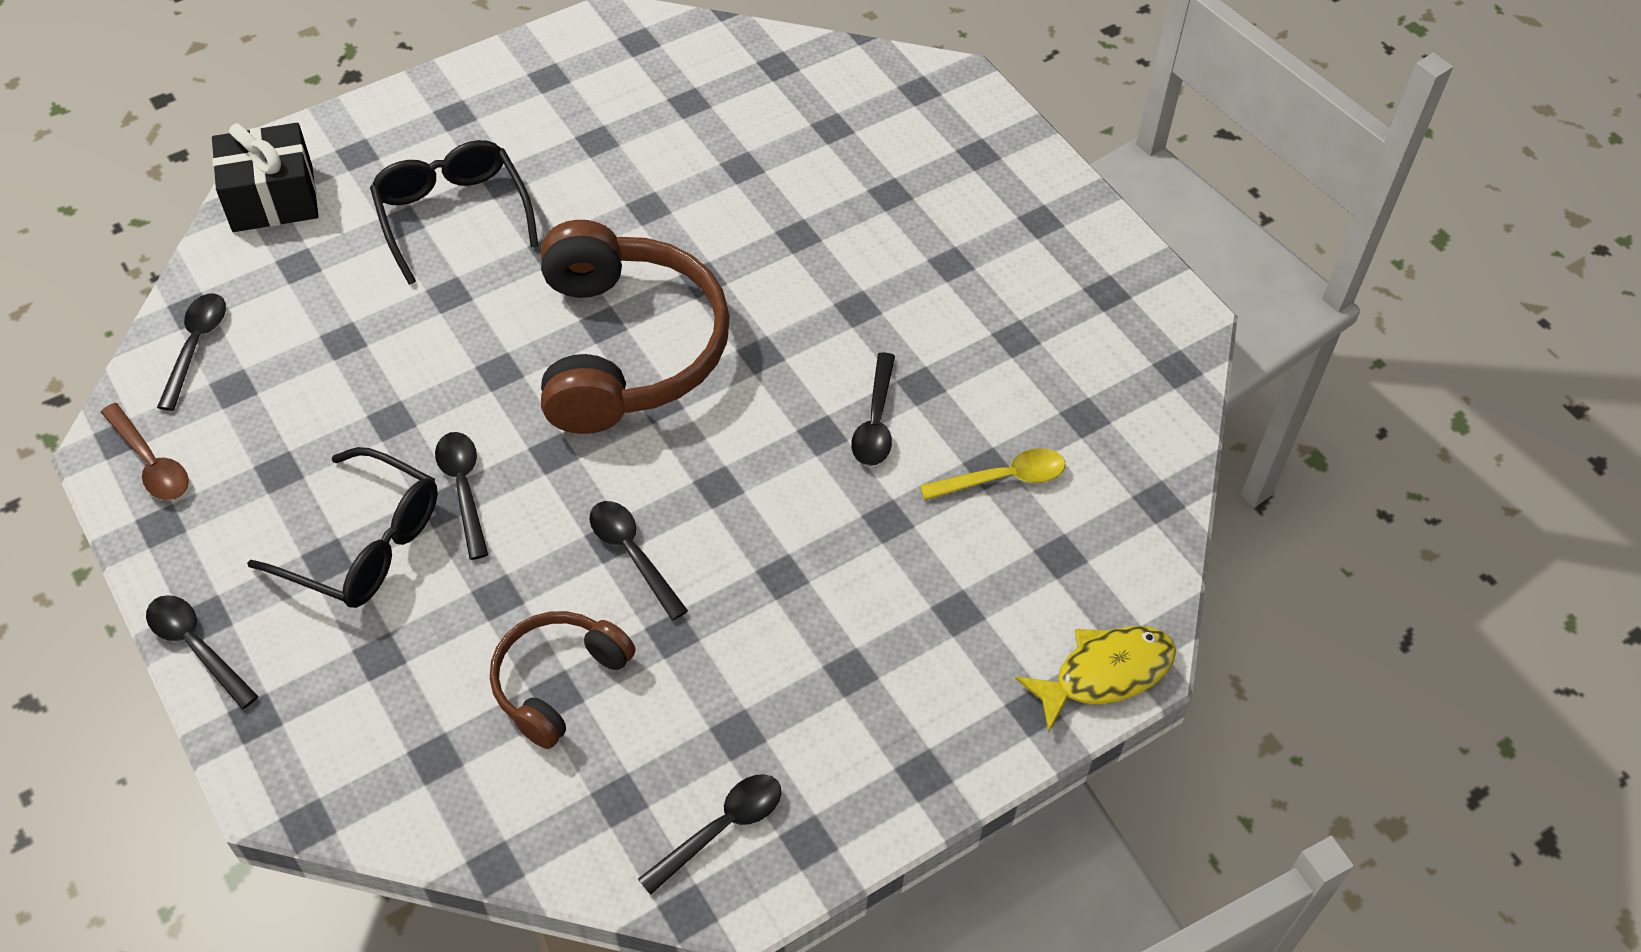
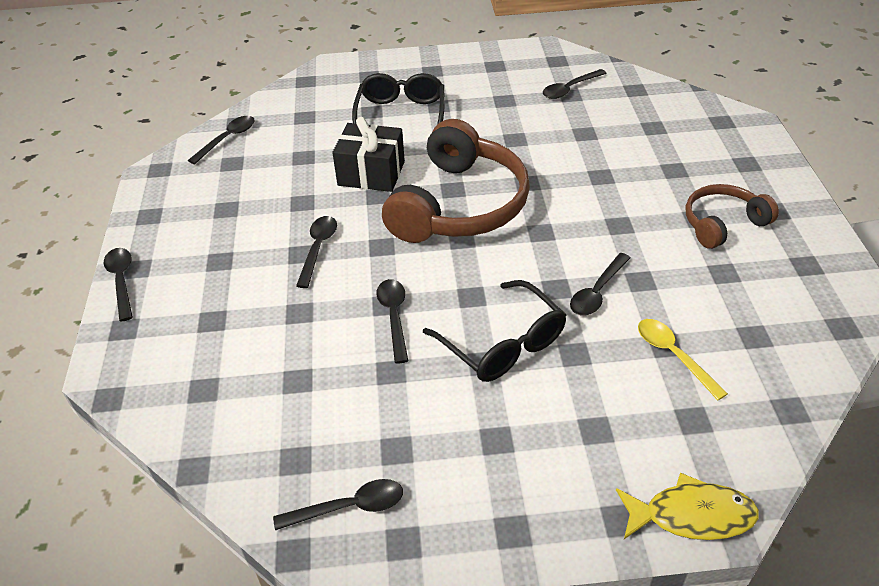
camera: 30 degrees right, 10 degrees down
brown spoon [101,403,189,500] -> none
black gift [212,123,319,232] -> black gift moved to [332,117,405,192]
black glasses [247,447,438,608] -> black glasses moved to [423,280,566,382]
brown headphones [490,611,635,749] -> brown headphones moved to [686,184,779,249]
yellow spoon [920,448,1066,500] -> yellow spoon turned 135 degrees counterclockwise [638,319,728,400]
none -> black spoon [543,69,607,99]

